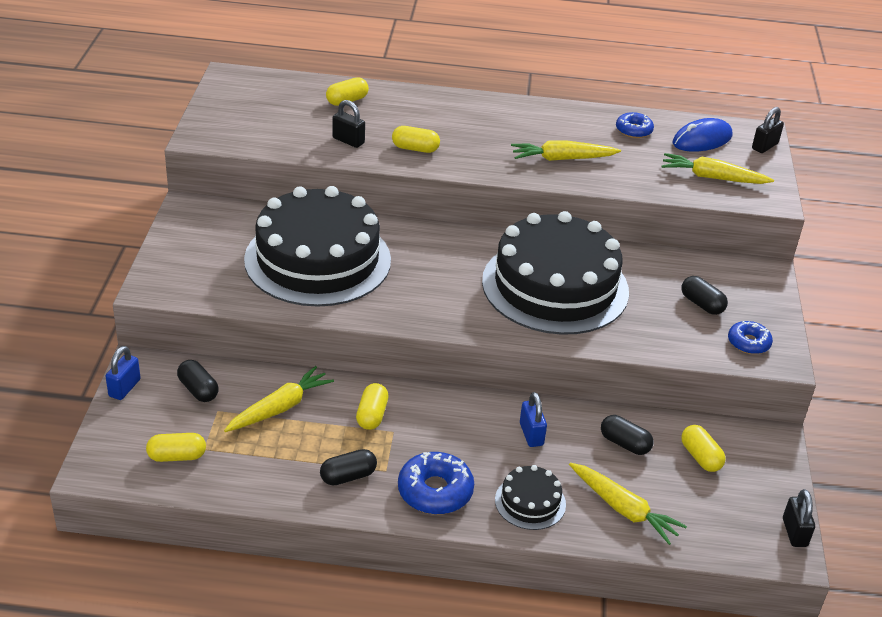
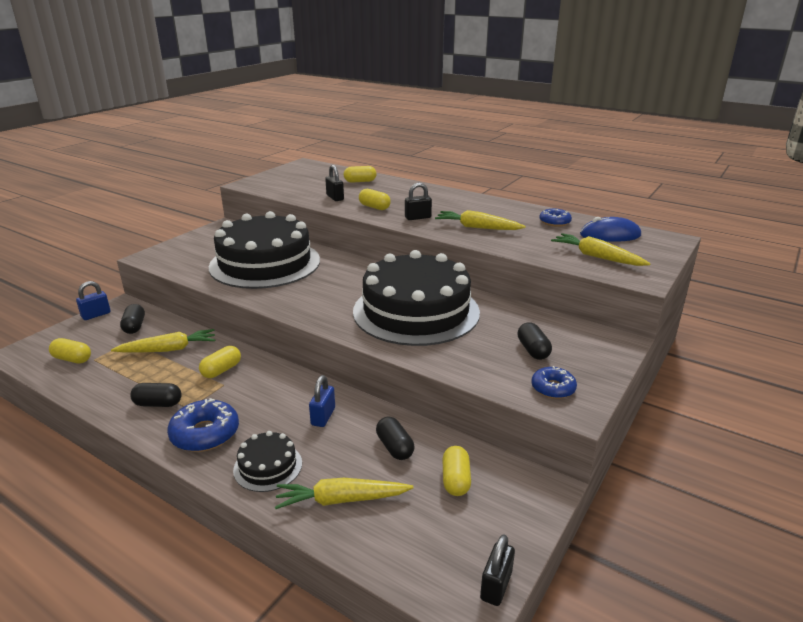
camera: 30 degrees right, 10 degrees down
yellow carrot [569,463,687,545] -> yellow carrot turned 105 degrees clockwise [275,478,414,509]
black padlock [752,107,784,153] -> black padlock moved to [405,183,432,220]

